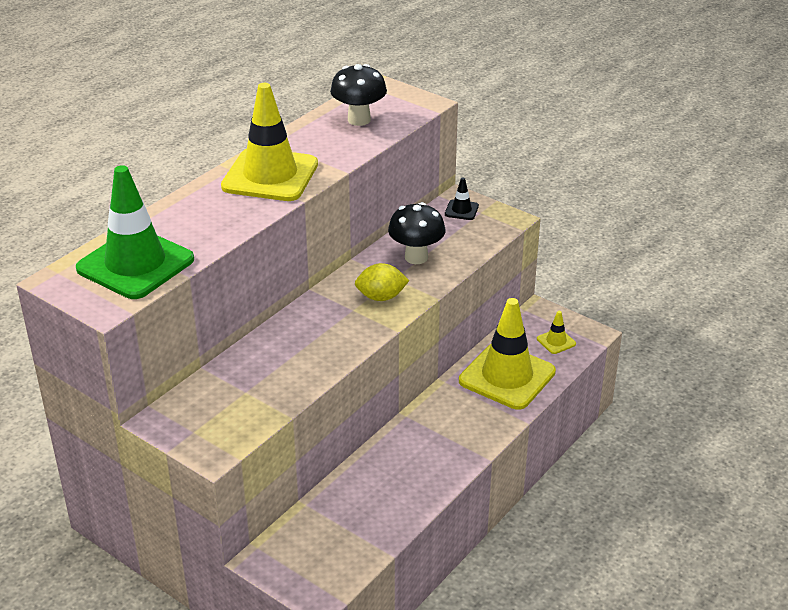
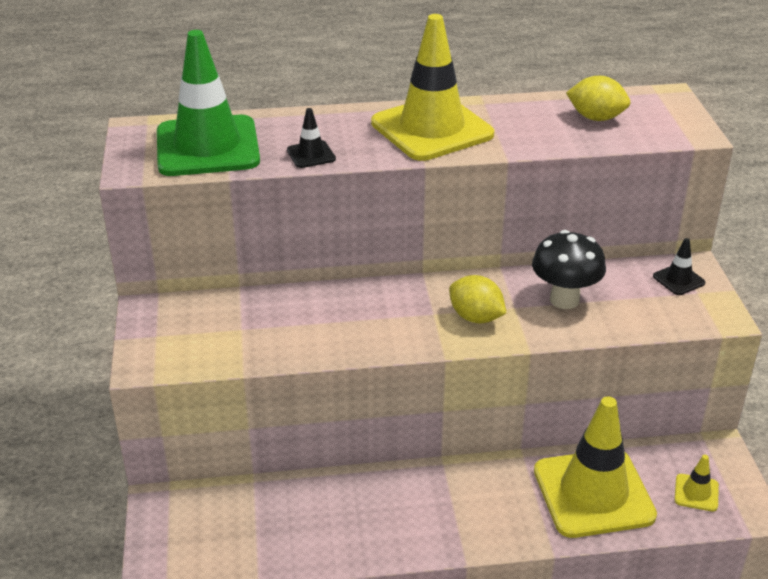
camera: 45 degrees right, 0 degrees up
black mushroom [330,64,387,126] -> yellow lemon [566,76,631,121]
none -> black traffic cone [287,108,336,168]

